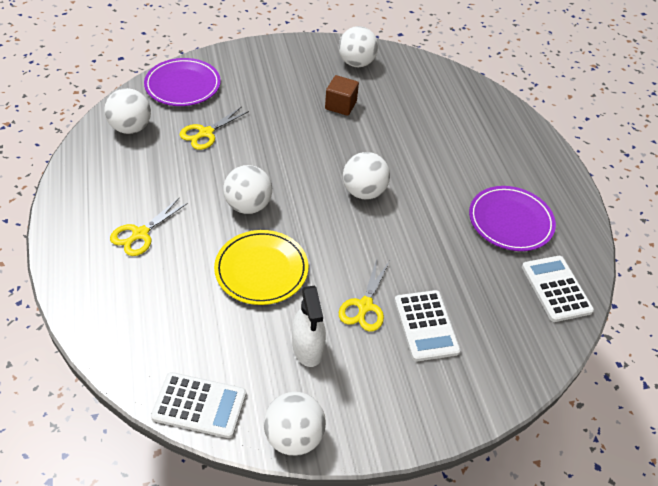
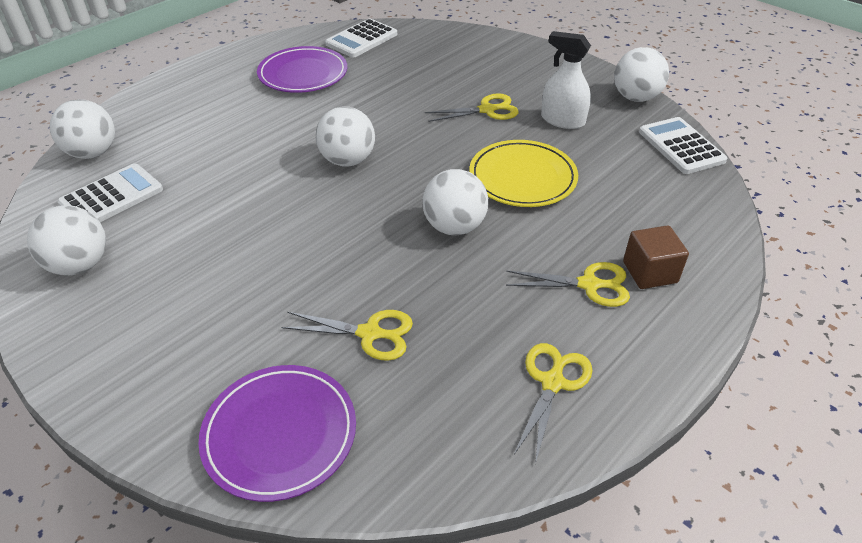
camera: 120 degrees left, 5 degrees down
white ball [104,88,151,134] -> white ball moved to [50,99,115,159]
white spray bottle [292,286,326,367] -> white spray bottle turned 105 degrees counterclockwise [541,31,591,129]
brown cube [325,75,359,116] -> brown cube moved to [623,225,689,289]
white calculator [394,290,460,361] -> white calculator moved to [57,163,163,222]
none -> yellow scissors [514,343,593,464]

